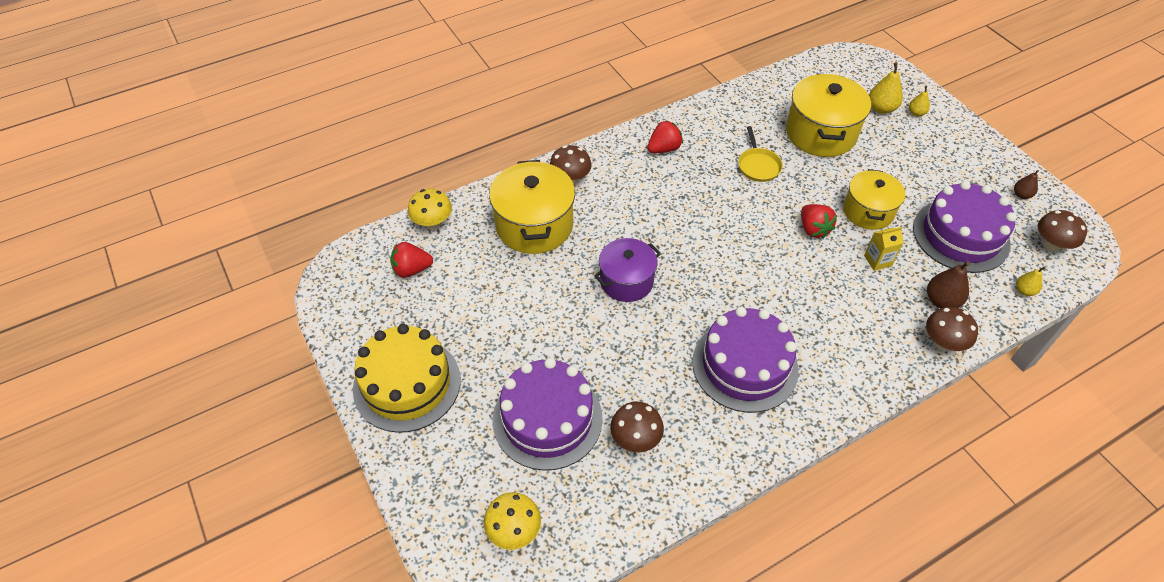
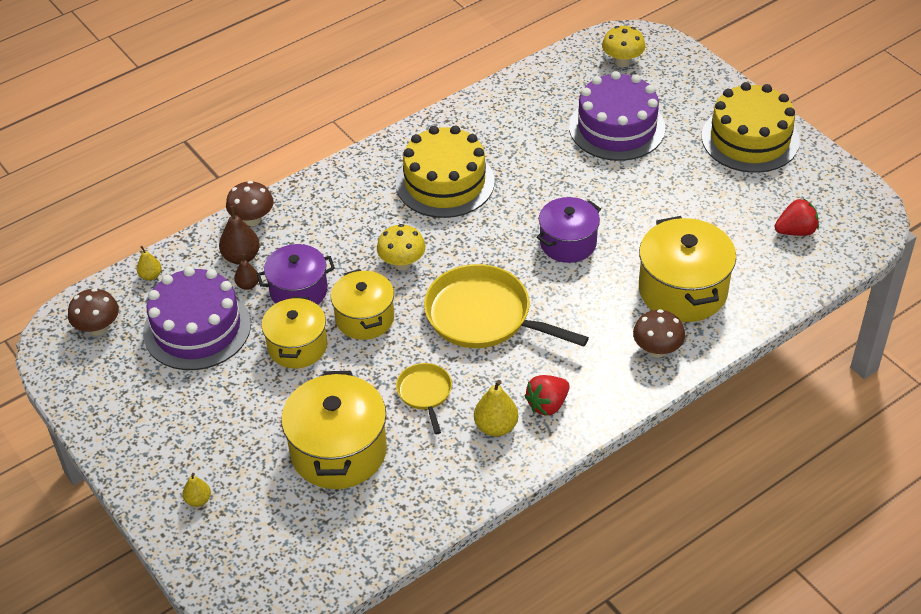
camera: 175 degrees right, 5 degrees down
yellow mushroom [408,189,452,230] -> yellow mushroom moved to [377,224,426,270]
brown mushroom [610,402,664,452] -> none
purple cake [692,307,799,413] -> yellow cake [396,126,495,218]
red strawberry [801,204,837,239] -> yellow pot [331,269,394,340]
yellow carton [864,227,904,271] -> purple pot [257,244,335,305]
yellow pear [869,62,903,114] -> yellow pear moved to [474,380,518,437]
brown pear [1014,170,1039,199] -> brown pear moved to [234,254,258,290]
none -> yellow pan [424,264,589,348]

